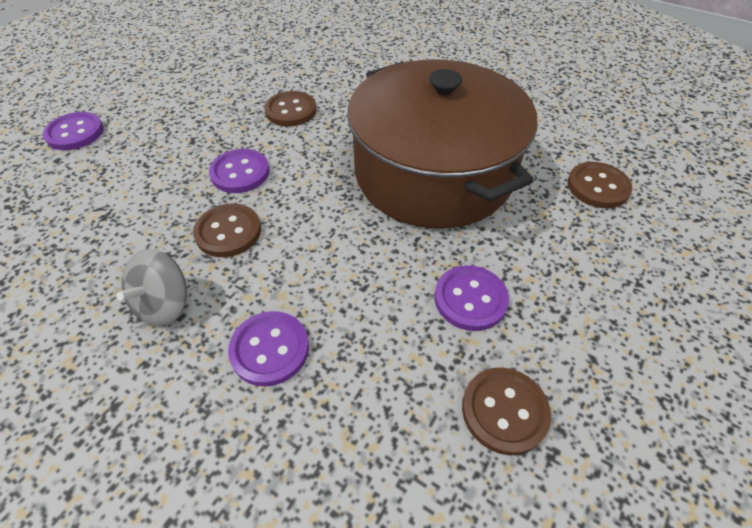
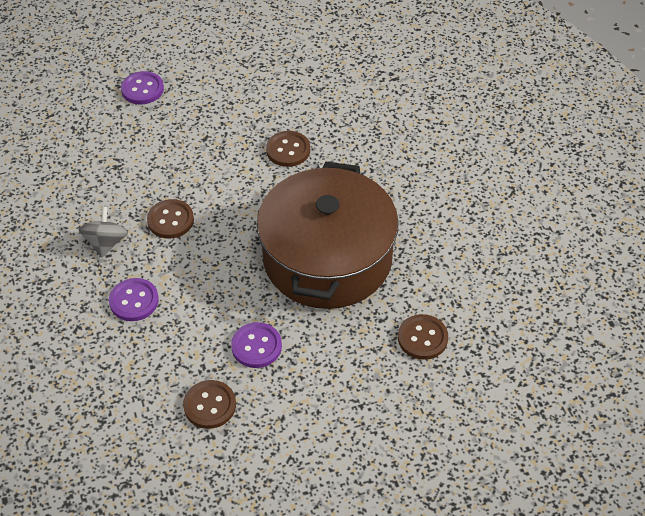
camera: 40 degrees right, 0 degrees up
grey spinning top [117,249,187,326] -> grey spinning top turned 120 degrees clockwise [78,206,128,258]
purple button [209,149,270,193] -> none

